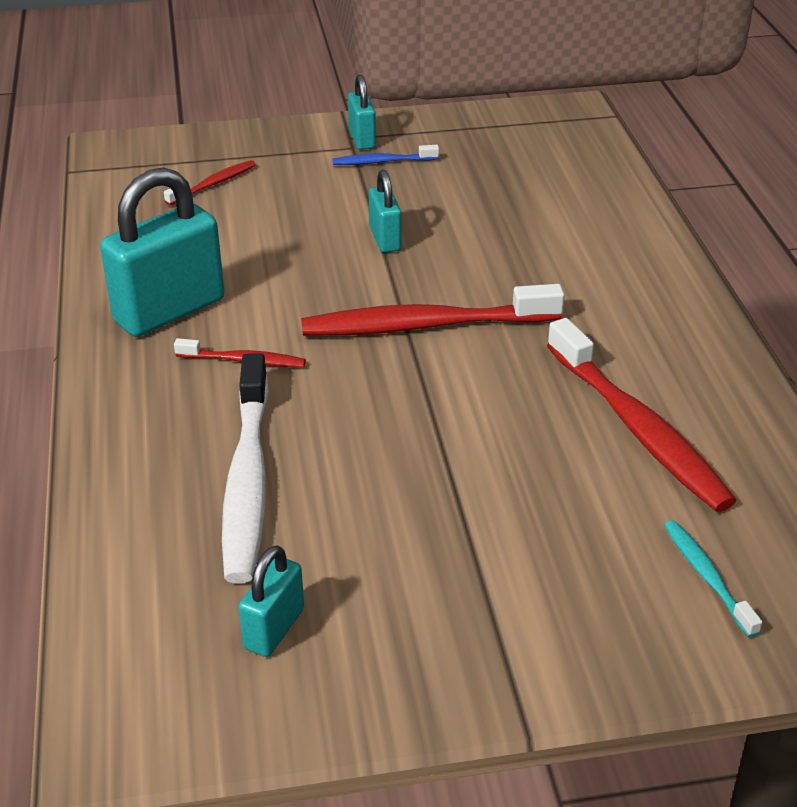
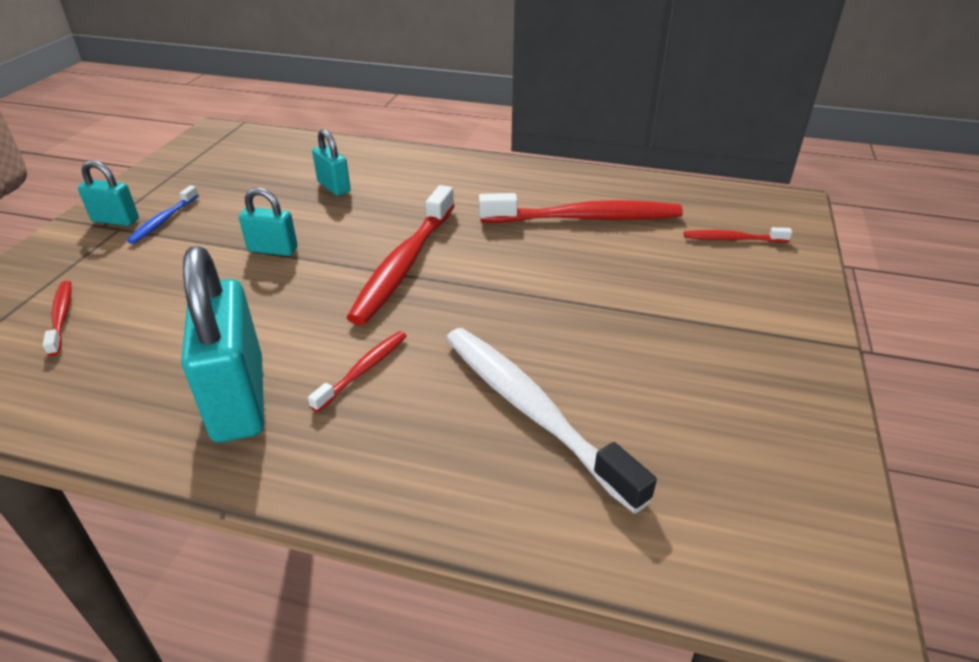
camera: 65 degrees left, 0 degrees up
white toothbrush [222,353,269,584] -> white toothbrush turned 150 degrees counterclockwise [446,328,657,513]
turquoise padlock [239,545,304,657] -> turquoise padlock moved to [312,129,351,196]
turquoise toothbrush [664,520,762,637] -> red toothbrush [684,227,792,243]

